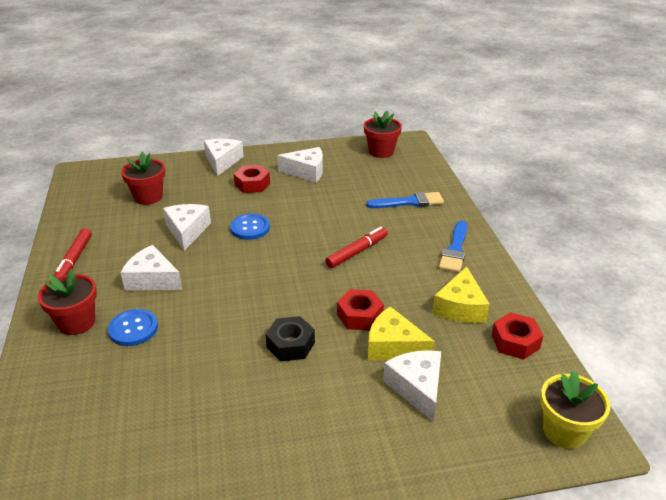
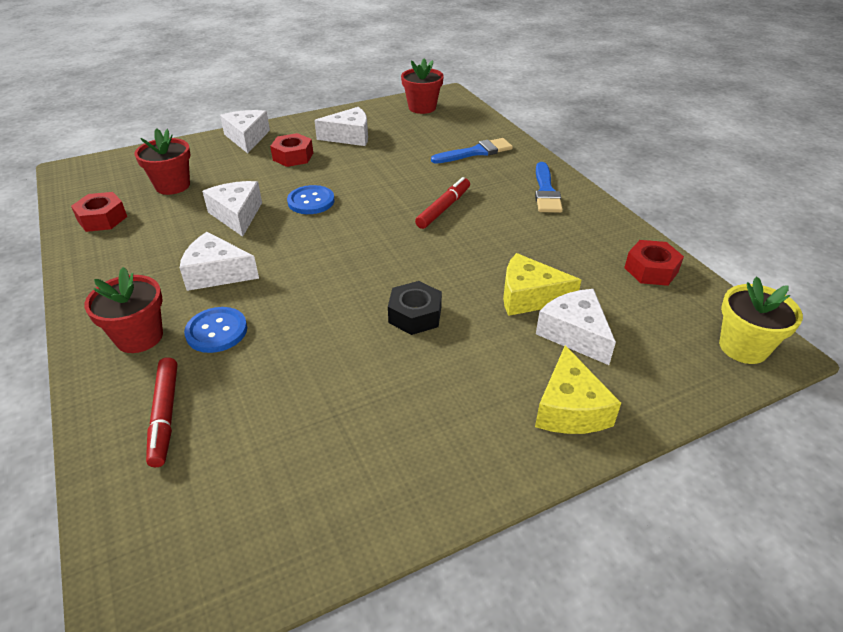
camera: 15 degrees left, 5 degrees up
red marker [53,228,92,278] -> red marker moved to [146,357,177,467]
red nut [337,289,384,330] -> red nut moved to [71,192,127,232]
yellow cheese [433,266,490,323] -> yellow cheese moved to [535,345,621,434]

